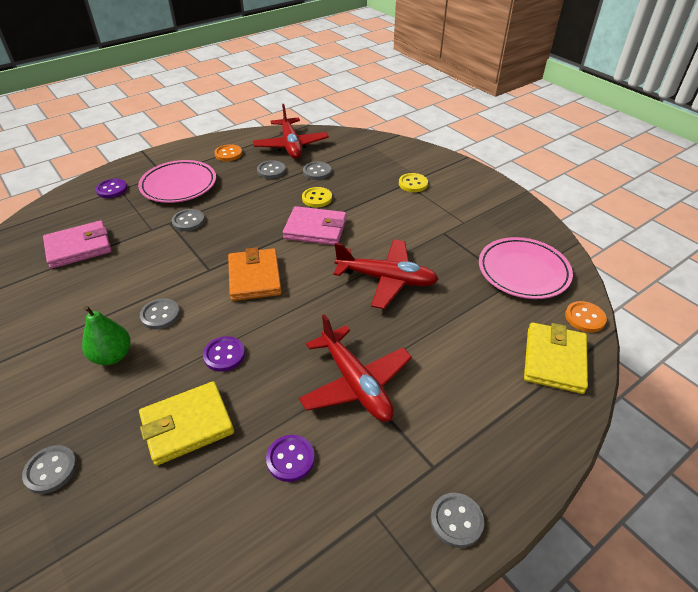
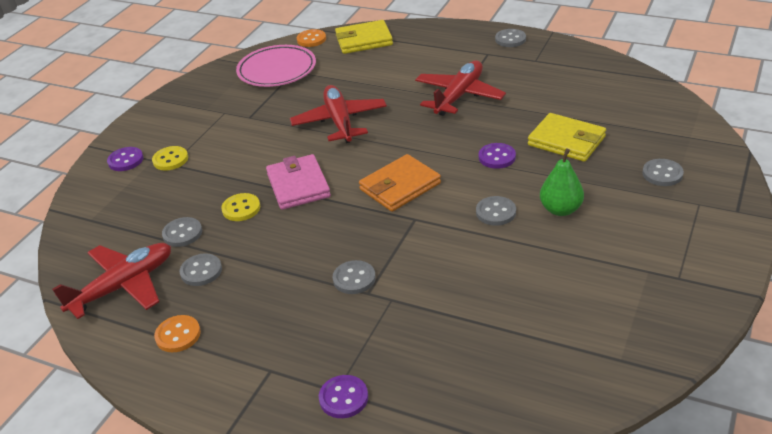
camera: 115 degrees left, 5 degrees down
pink wallet [43,221,111,269] -> none
pink plate [138,160,216,203] -> none
purple button [266,435,315,482] -> purple button moved to [107,147,143,171]

